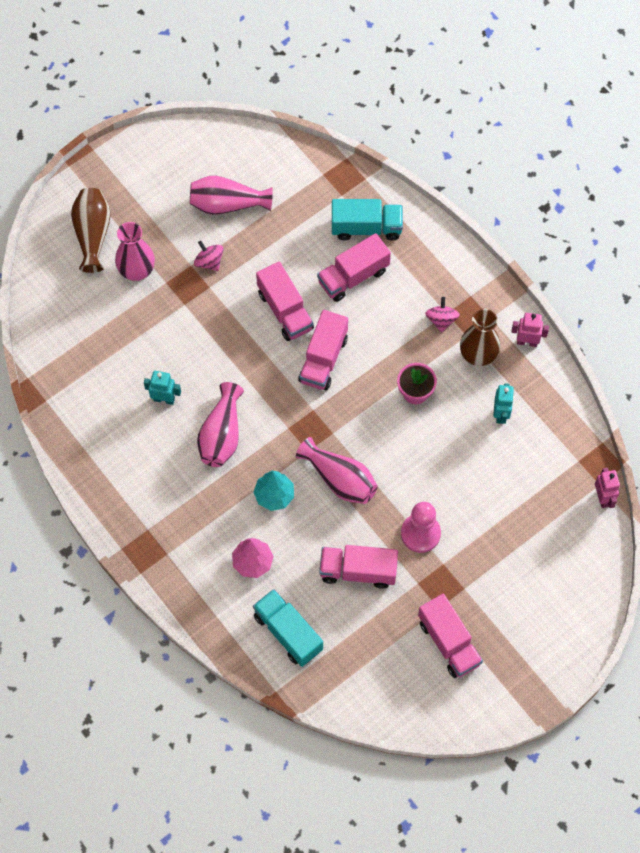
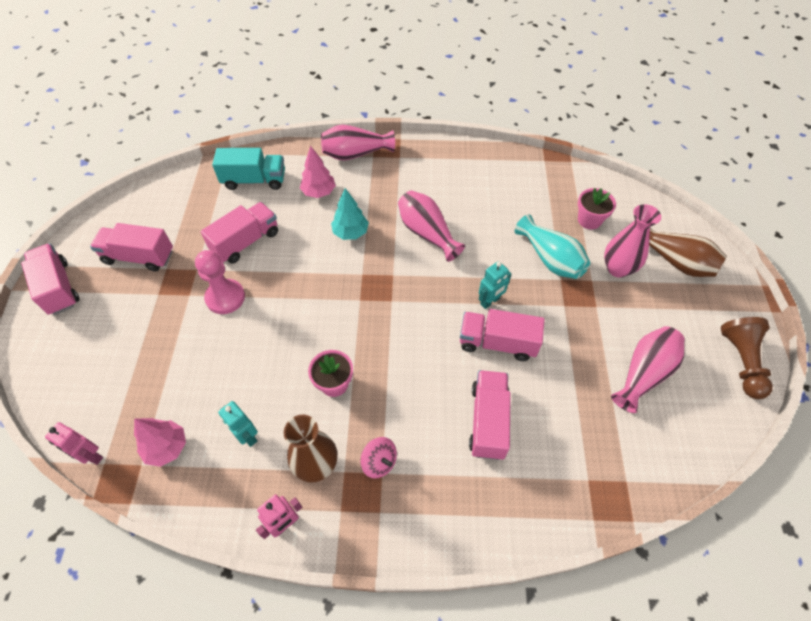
camera: 130 degrees right, 10 degrees down
turquoise robot [144,371,181,405] -> turquoise robot moved to [479,261,511,309]
pink spinning top [194,241,224,271] -> none
pink vase [296,437,377,504] -> pink vase moved to [321,125,395,161]
pink truck [298,310,348,390] -> pink truck moved to [21,244,80,315]
turquoise truck [332,199,403,241] -> none
none -> pink tree [134,418,186,467]
none -> turquoise vase [515,214,590,279]
none -> pink flower pot [578,188,616,229]
none -> brown pawn [721,317,773,399]

